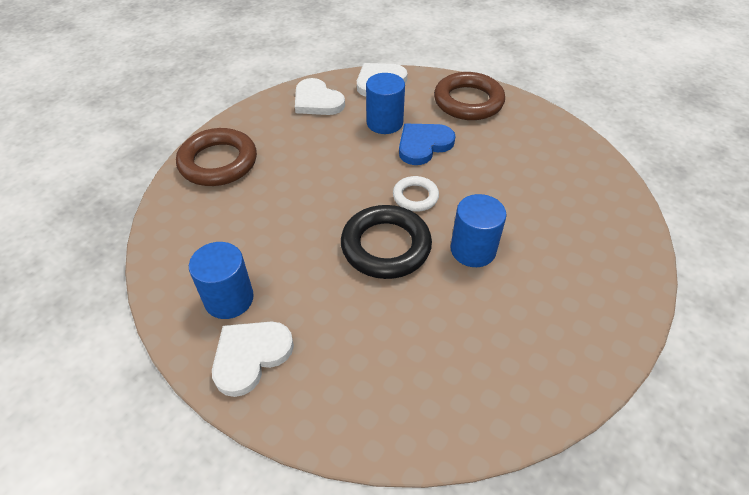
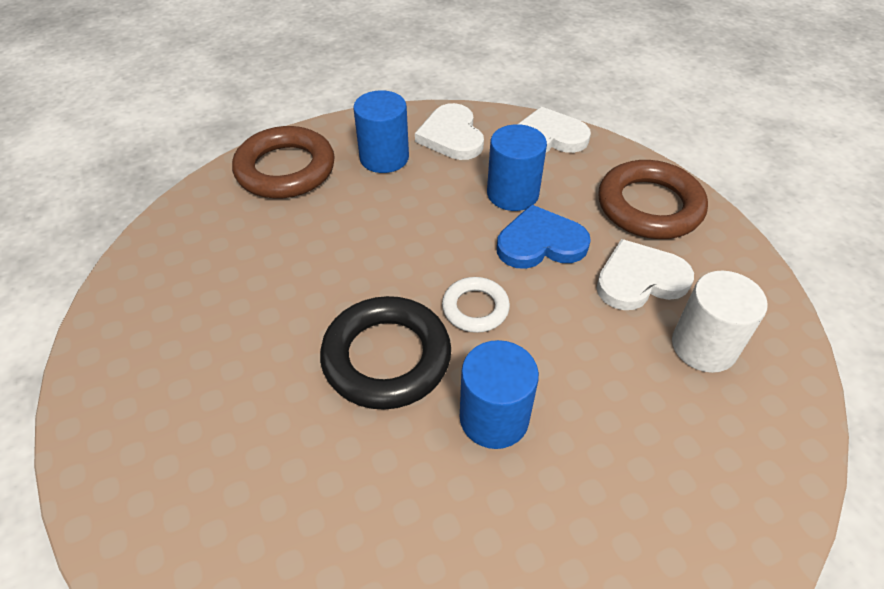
camera: 30 degrees right, 0 degrees up
blue cylinder [189,242,254,319] -> blue cylinder moved to [353,90,409,173]
white heart [212,321,294,397] -> white heart moved to [596,239,694,310]
none -> white cylinder [672,271,768,373]

